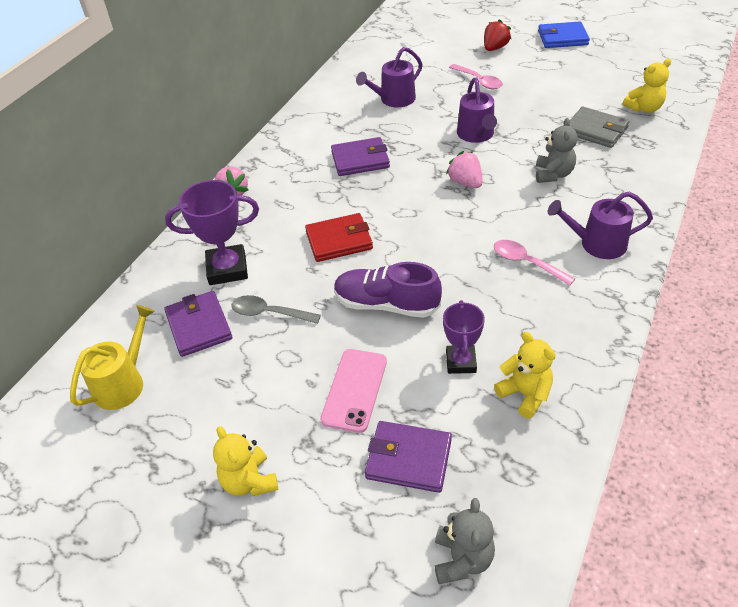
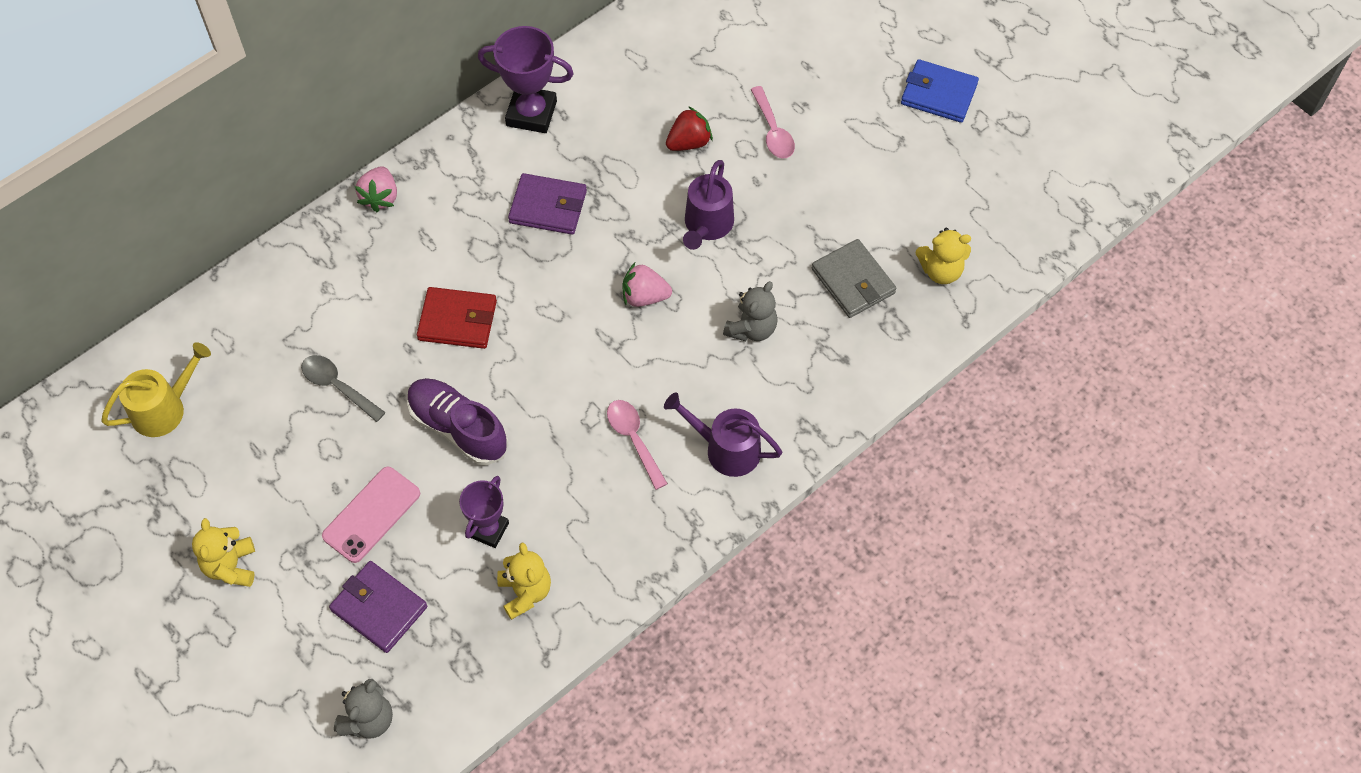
camera: 20 degrees right, 15 degrees up
purple wallet [164,291,232,357] -> none
purple trophy [165,180,259,285] -> purple trophy moved to [478,26,574,133]
purple watering can [356,47,423,107] -> none
pink strawberry [446,151,483,188] -> pink strawberry turned 75 degrees counterclockwise [622,263,672,307]
red strawberry [484,19,511,51] -> red strawberry moved to [666,106,713,151]

